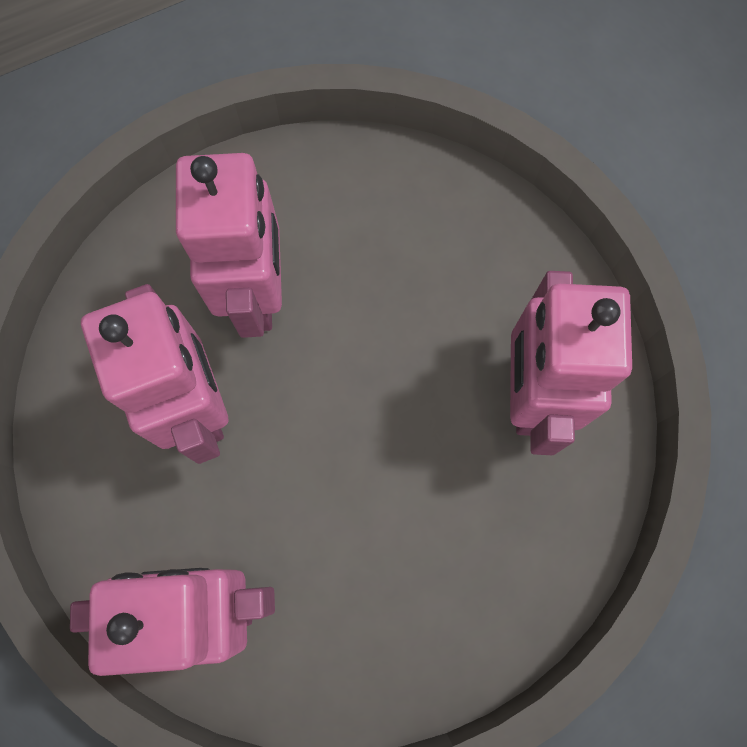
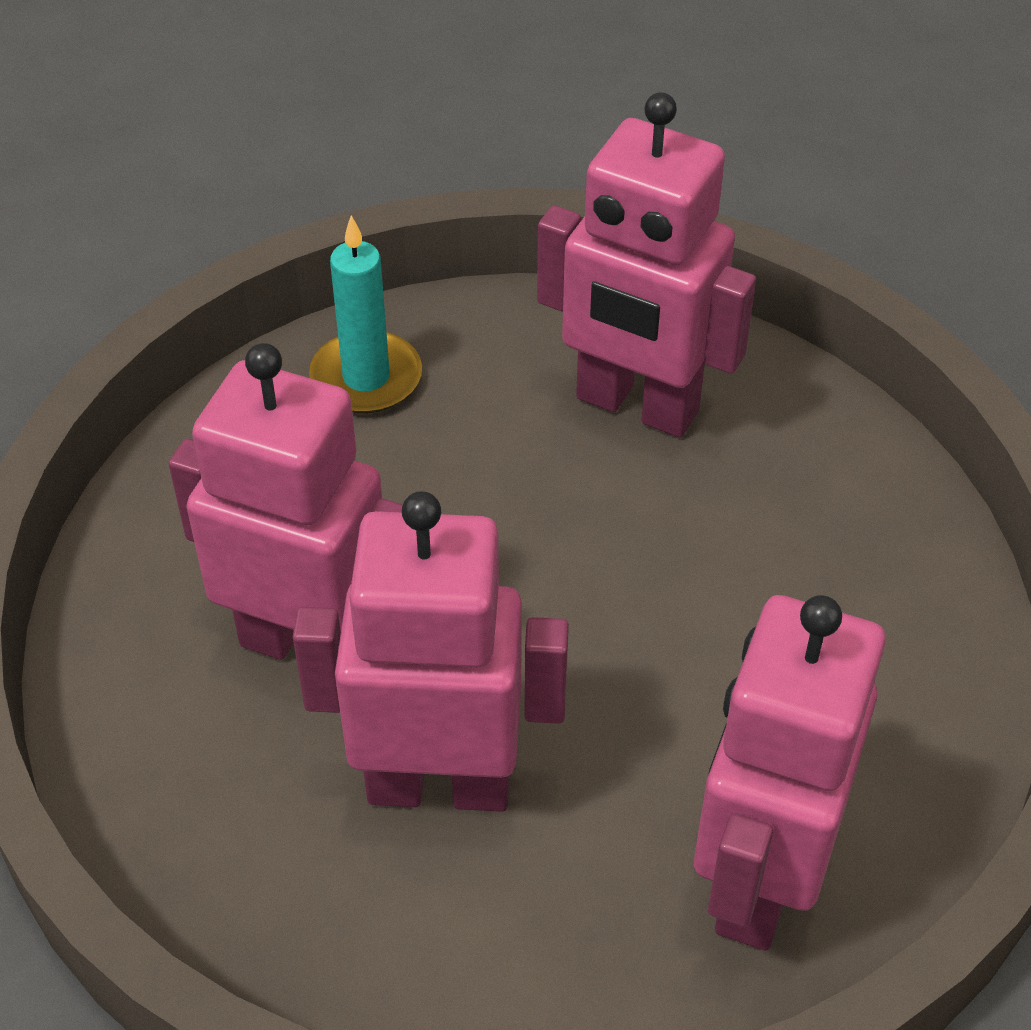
camera: 65 degrees left, 25 degrees down
none -> turquoise candle [309,215,422,413]

